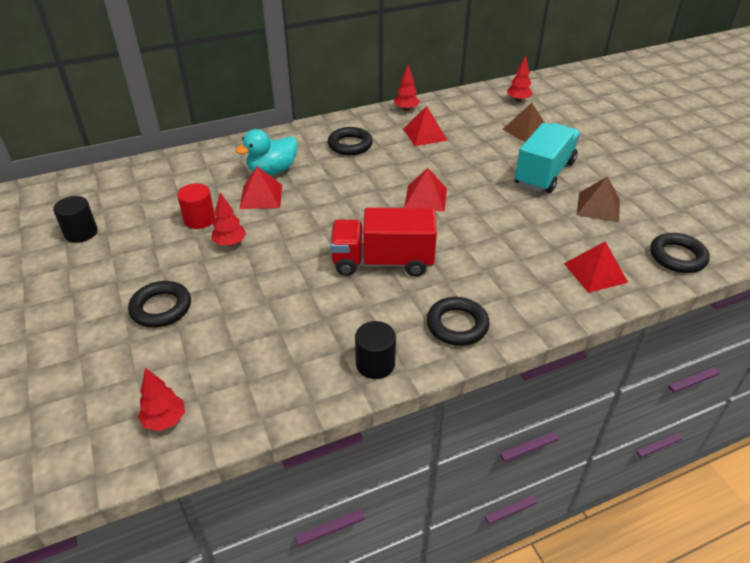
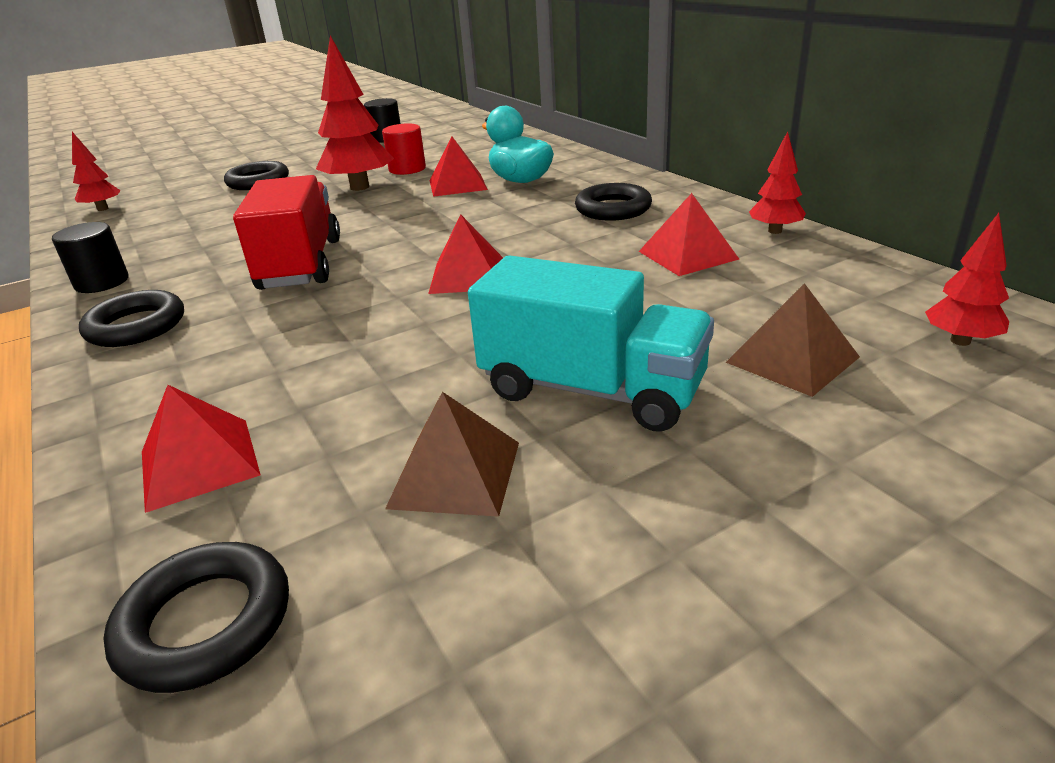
camera: 85 degrees right, 10 degrees down
red tree [211,192,246,246] -> red tree [316,35,394,191], size x1.84

